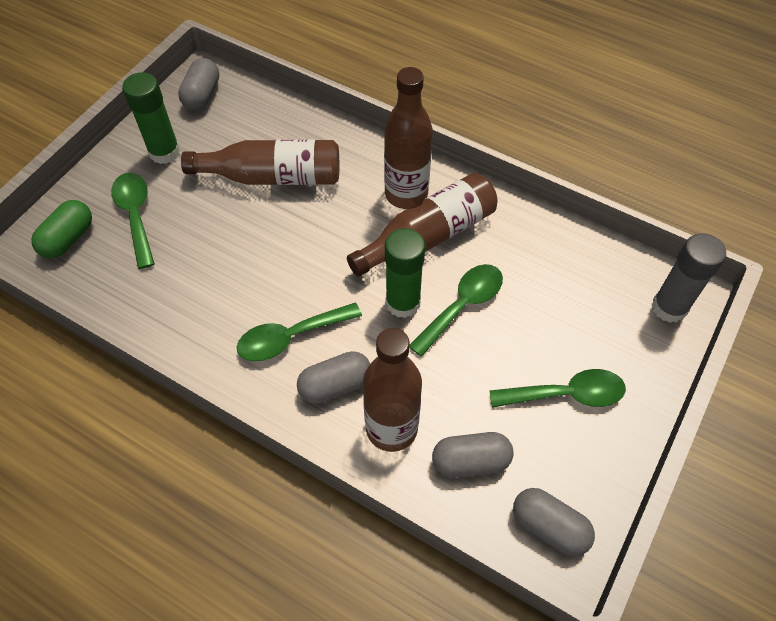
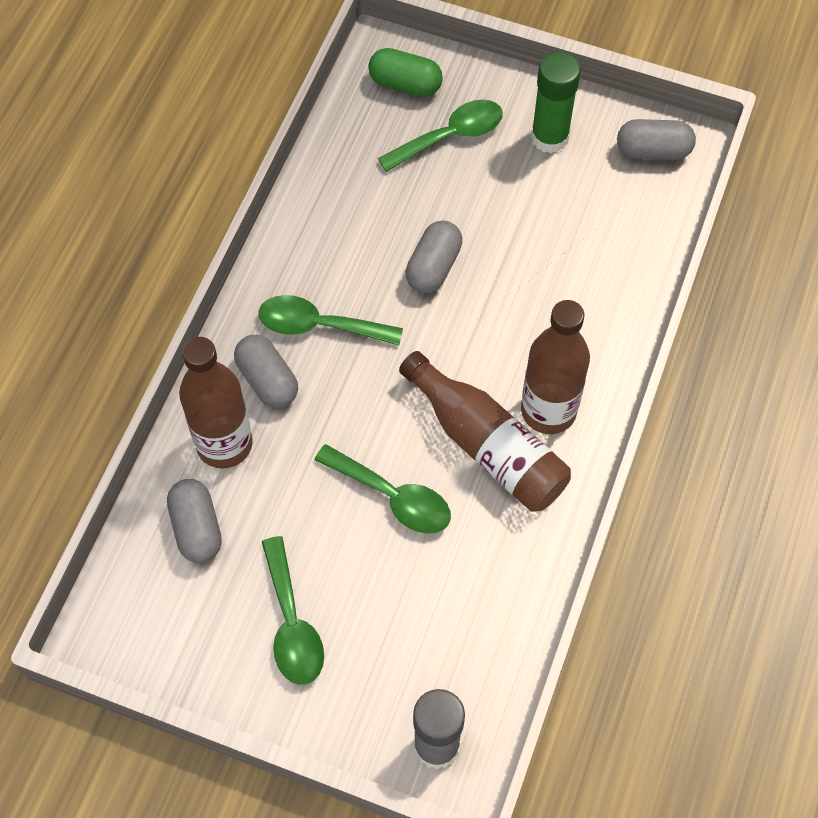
camera: 80 degrees right, 5 degrees up
brown bottle [181,140,339,185] -> none
green spoon [237,302,362,361] -> green spoon turned 45 degrees counterclockwise [259,295,403,346]
green glue stick [385,228,425,318] -> none
grey capsule [513,488,595,556] -> grey capsule moved to [406,220,463,293]

